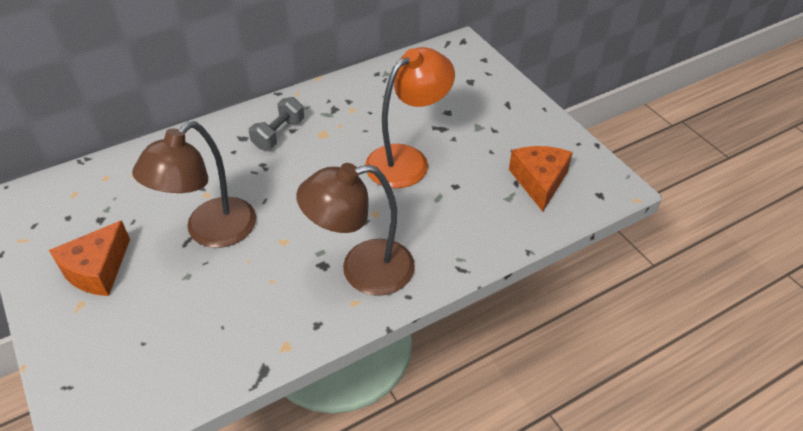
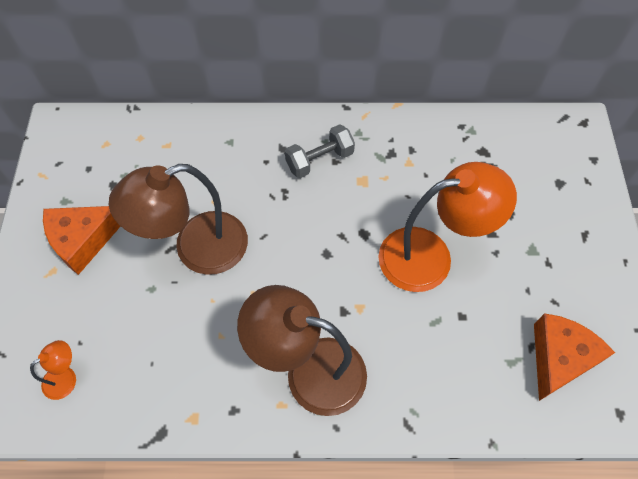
camera: 30 degrees right, 15 degrees up
none -> orange lamp [30,340,76,400]

